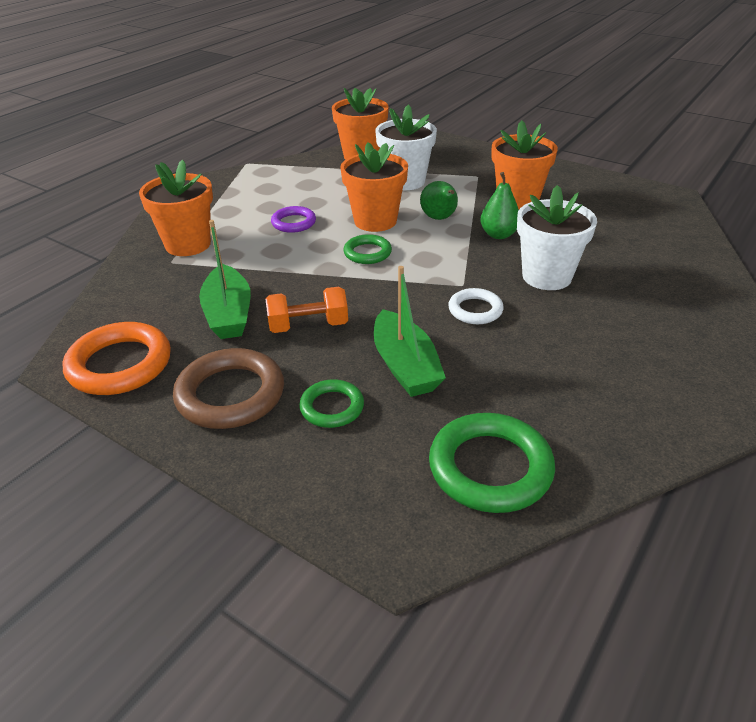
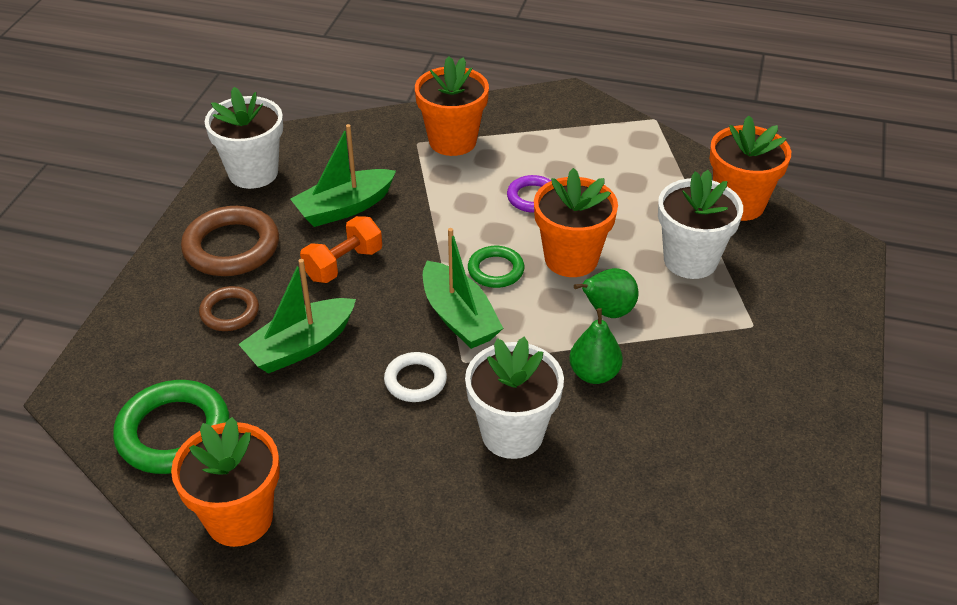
camera: 70 degrees right, 5 degrees up
orange ring [62,322,171,395] -> white flower pot [205,87,283,189]
orange dumbbell [265,287,348,333] -> orange dumbbell turned 75 degrees clockwise [300,216,382,283]
green ring [299,379,364,428] -> brown ring [199,286,259,331]
orange flower pot [491,120,558,209] -> orange flower pot moved to [171,417,280,547]
none -> green boat [423,228,503,349]

